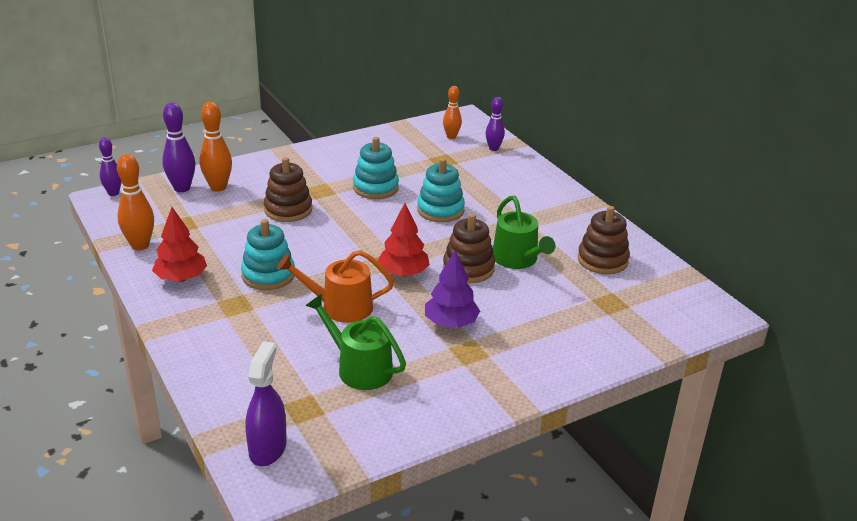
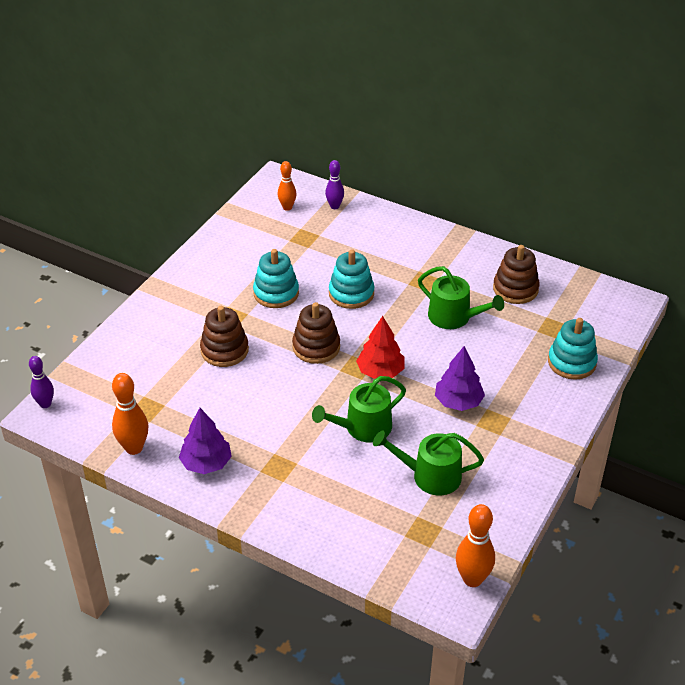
camera: 30 degrees left, 10 degrees up
red tree [152,207,207,282] -> purple tree [179,408,232,474]
purple bowling pin [162,102,195,192] -> none
orange bowling pin [200,102,232,192] -> orange bowling pin moved to [456,504,495,587]
turquoise stacking toy [241,219,295,290] -> turquoise stacking toy moved to [548,318,598,380]
purple spray bottle [245,341,287,466] -> none
orange watering can [277,250,394,323] -> green watering can [312,376,406,443]
brown stacking toy [443,213,495,283] -> brown stacking toy moved to [292,302,340,364]

